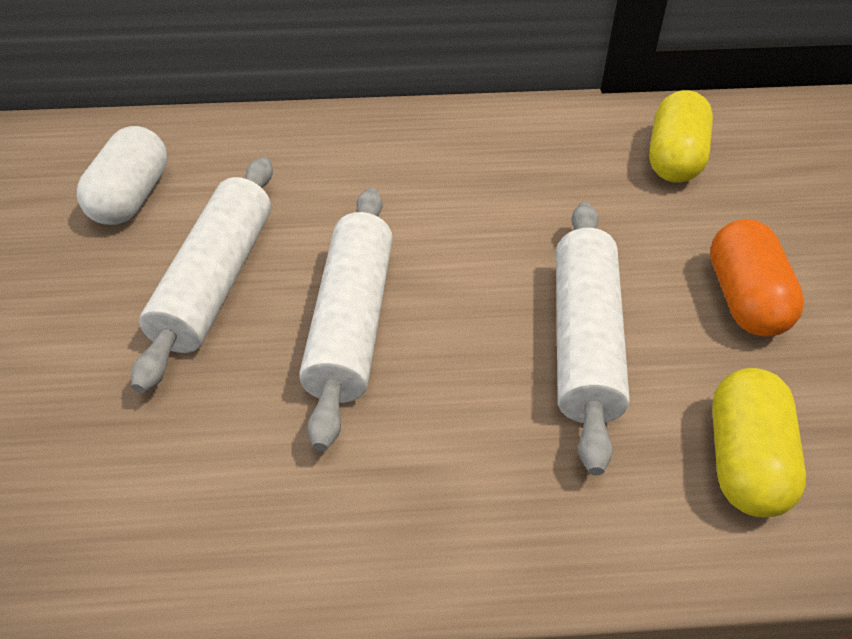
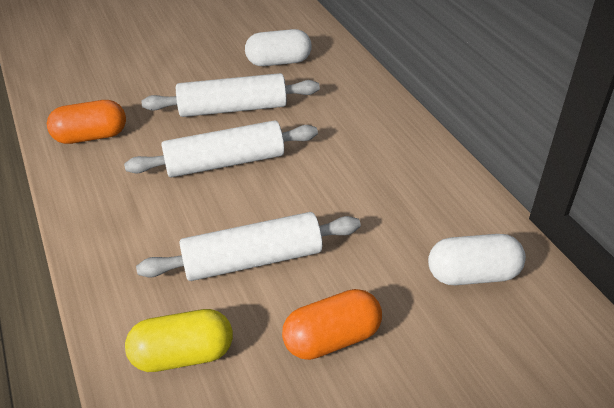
camera: 70 degrees right, 5 degrees down
yellow capsule [649,90,713,183] -> white capsule [428,234,526,285]
none -> orange capsule [47,100,126,144]

